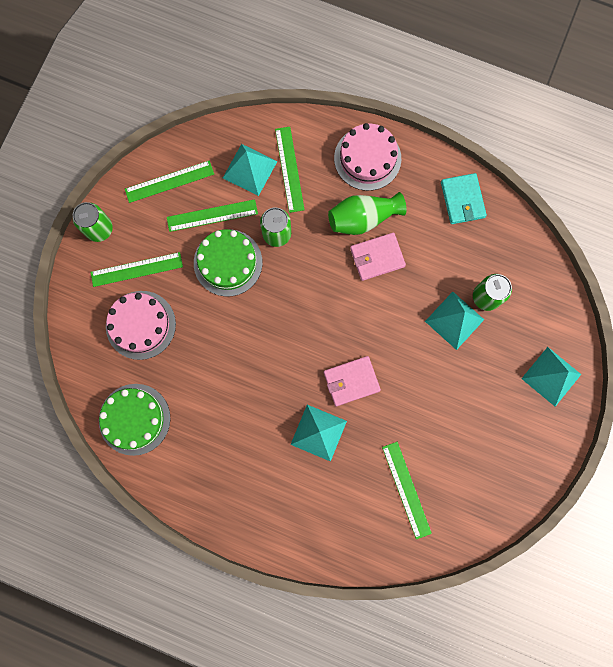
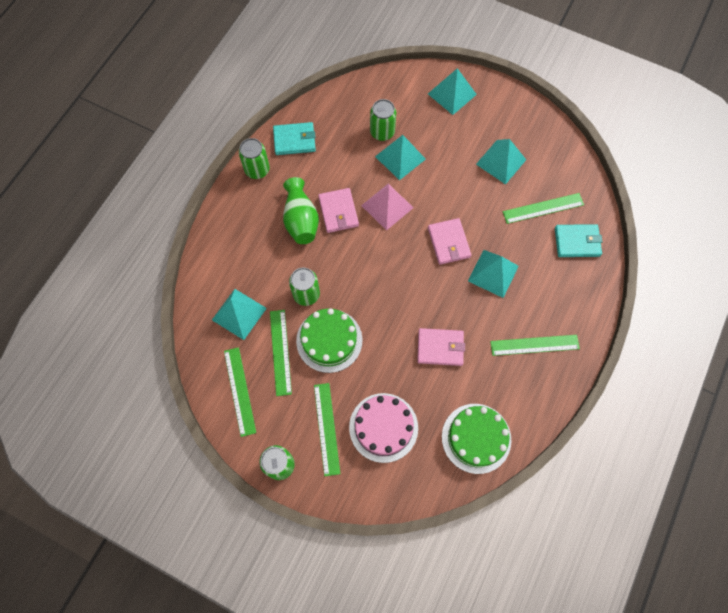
camera: 85 degrees left, 10 degrees down
green ruler [275,127,305,213] -> green ruler moved to [490,335,580,356]
pink cake [334,123,401,191] -> none
none -> green can [239,138,270,179]
none -> pink pyramid [361,184,413,231]
none -> pink wallet [417,328,465,366]
none -> turquoise pyramid [476,139,526,185]
none -> turquoise wallet [555,224,602,257]

